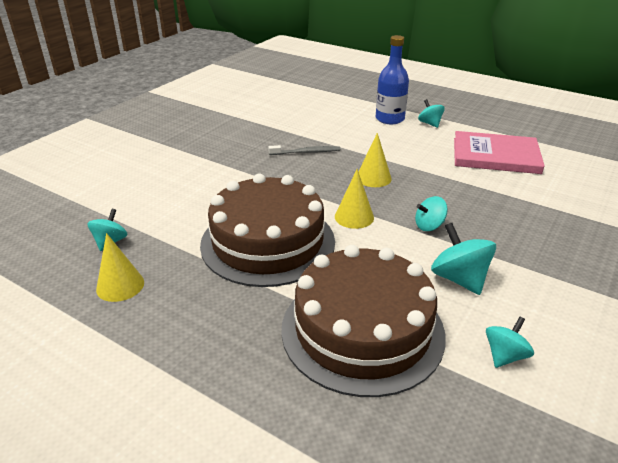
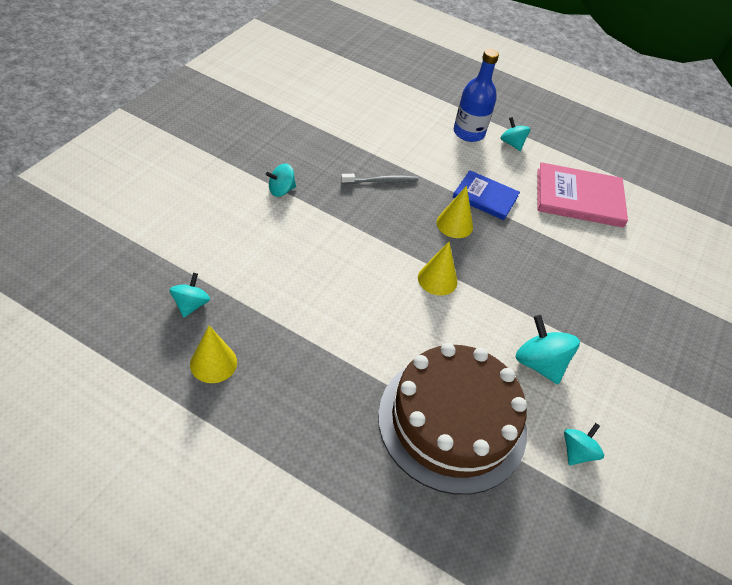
camera: 10 degrees left, 15 degrees up
brown cake [200,174,335,287] -> none
turquoise spinning top [415,196,448,231] -> turquoise spinning top moved to [266,164,296,197]
none -> blue book [453,170,520,220]

